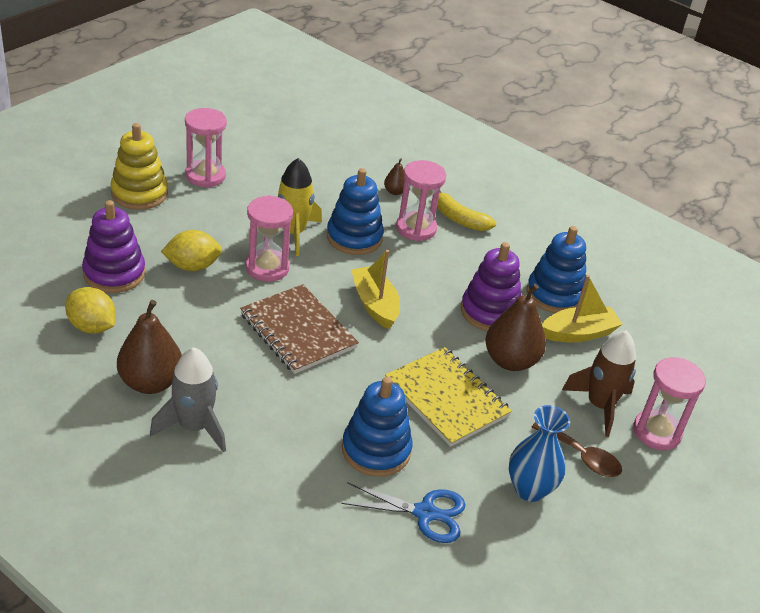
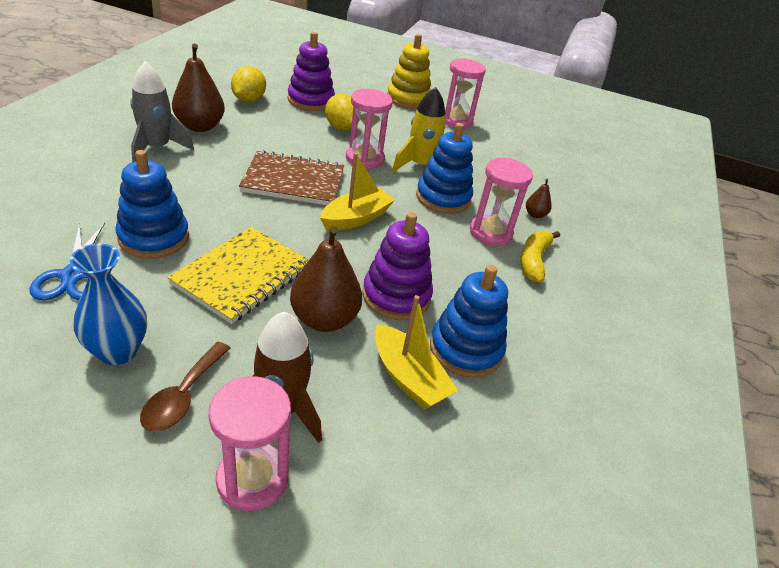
camera: 70 degrees right, 0 degrees up
brown notebook [240,284,359,374] -> brown notebook turned 60 degrees clockwise [239,150,344,205]

